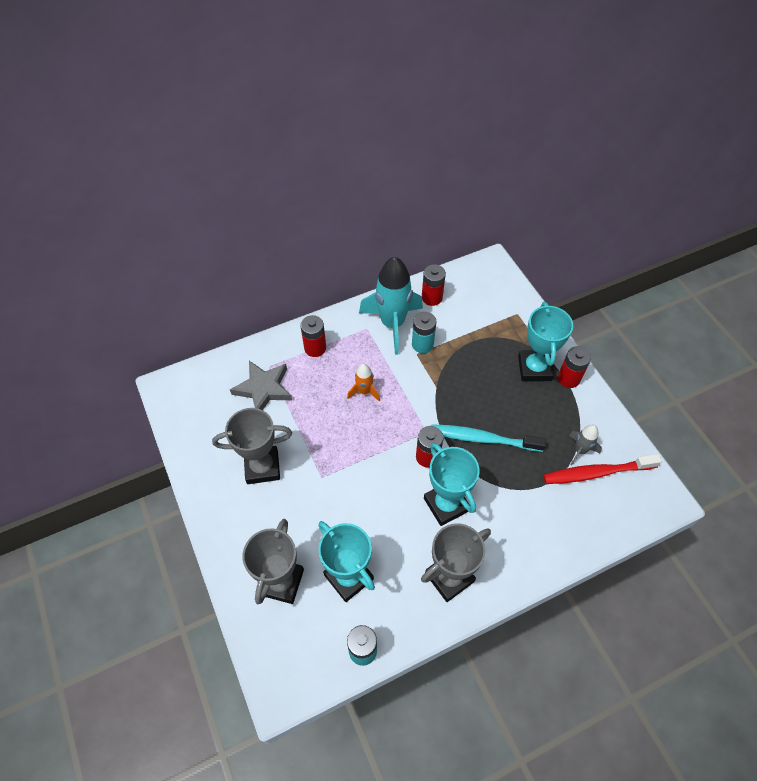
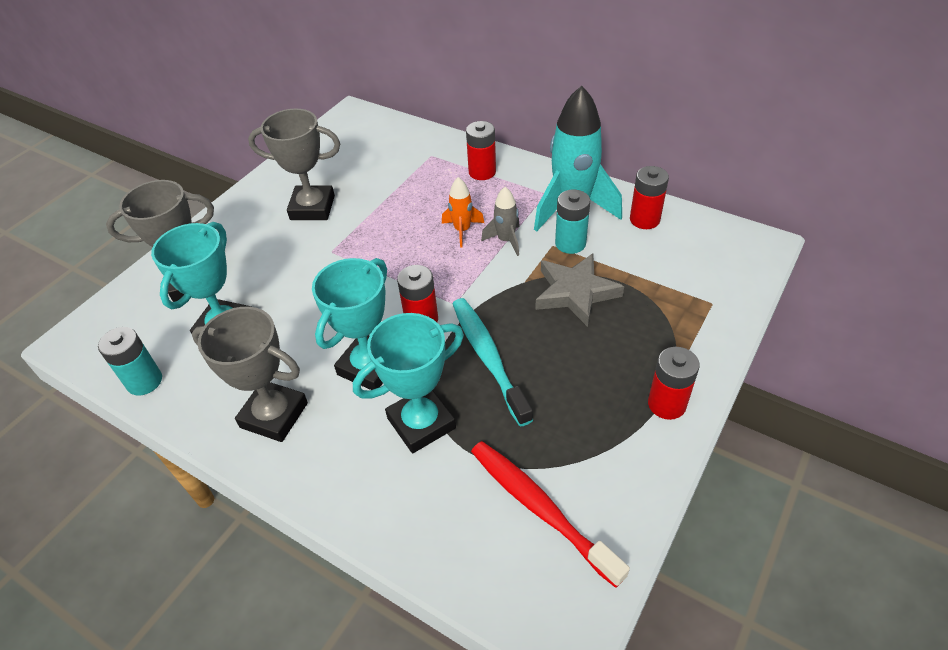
camera: 60 degrees right, 10 degrees down
grey trophy [212,408,292,484] -> grey trophy turned 45 degrees counterclockwise [248,109,340,220]
grey star [230,361,292,410] -> grey star moved to [535,253,624,327]
turquoise trophy [518,302,573,381] -> turquoise trophy moved to [353,313,464,453]
grey rocket [569,425,602,466] -> grey rocket moved to [481,187,520,256]

